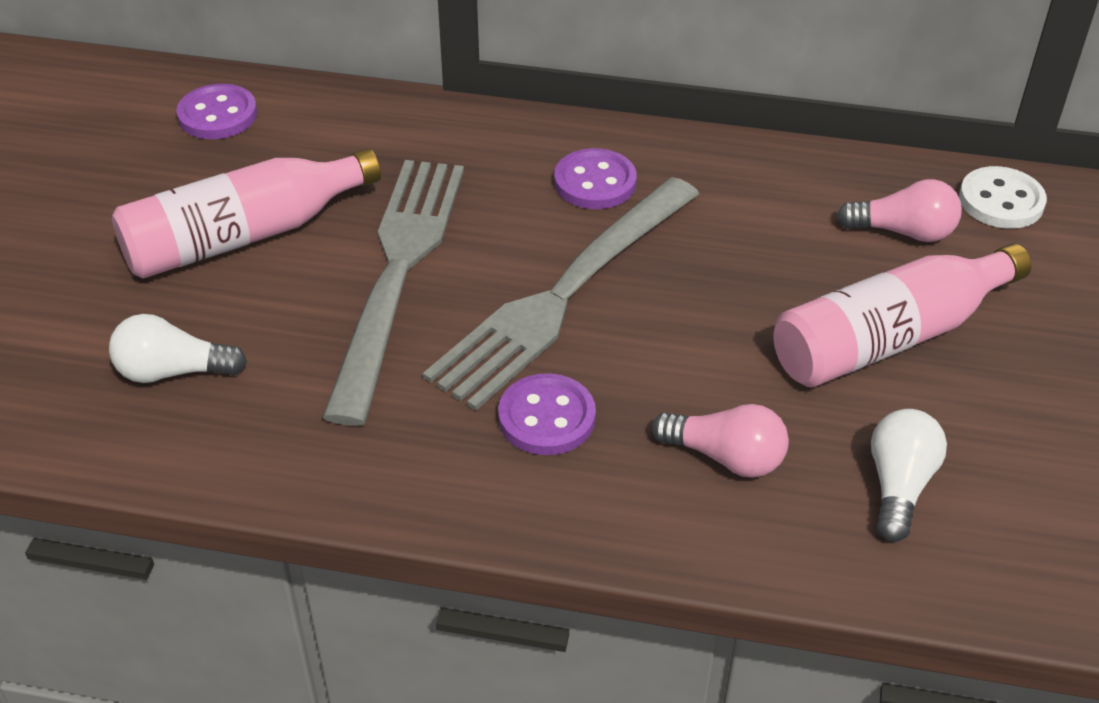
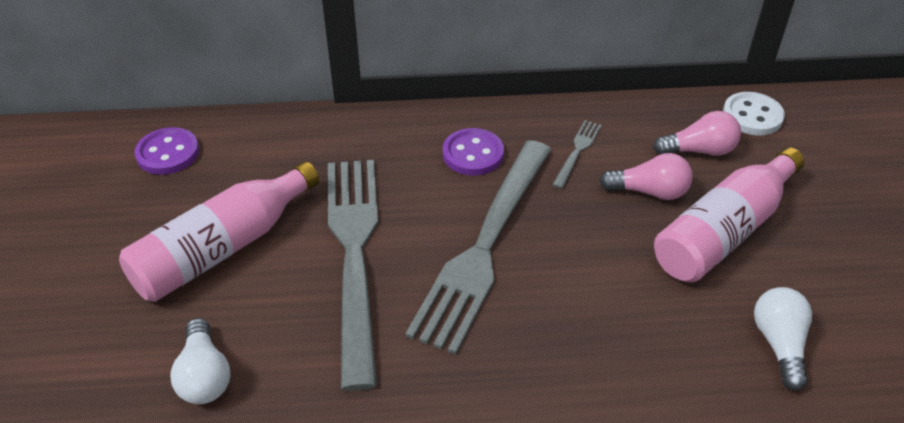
camera: 15 degrees left, 0 degrees up
white light bulb [109,314,247,383] -> white light bulb turned 90 degrees counterclockwise [170,318,230,404]
purple button [498,373,596,455] -> none
pink light bulb [652,404,789,478] -> pink light bulb moved to [599,153,693,200]
none -> grey fork [552,120,602,189]

